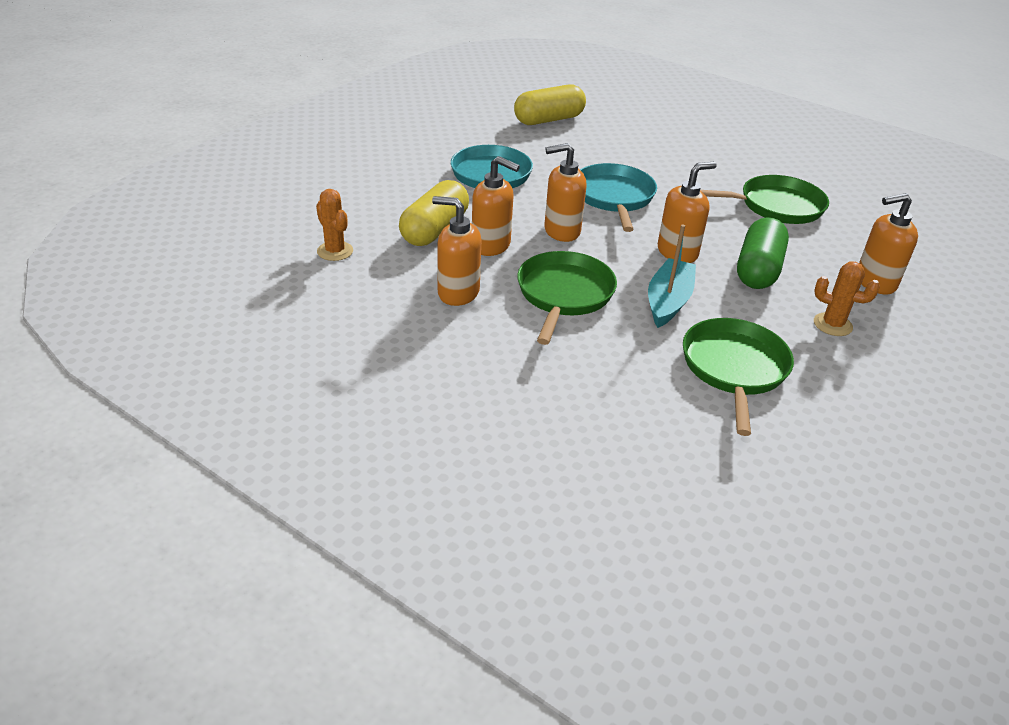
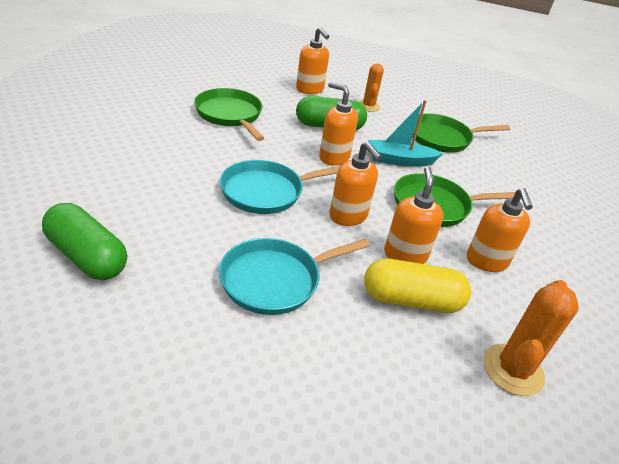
camera: 115 degrees left, 0 degrees up
orange cactus [316,189,353,261] -> orange cactus [483,280,579,396], size x1.50
yellow capsule [514,84,586,125] -> green capsule [42,203,127,280]

